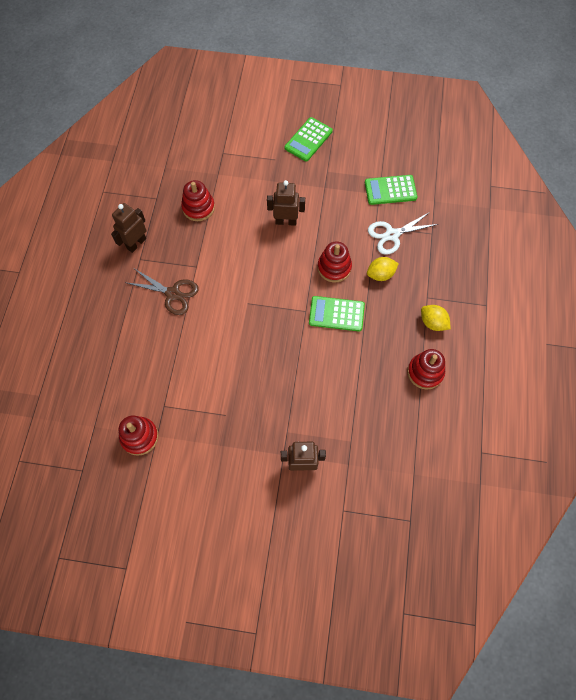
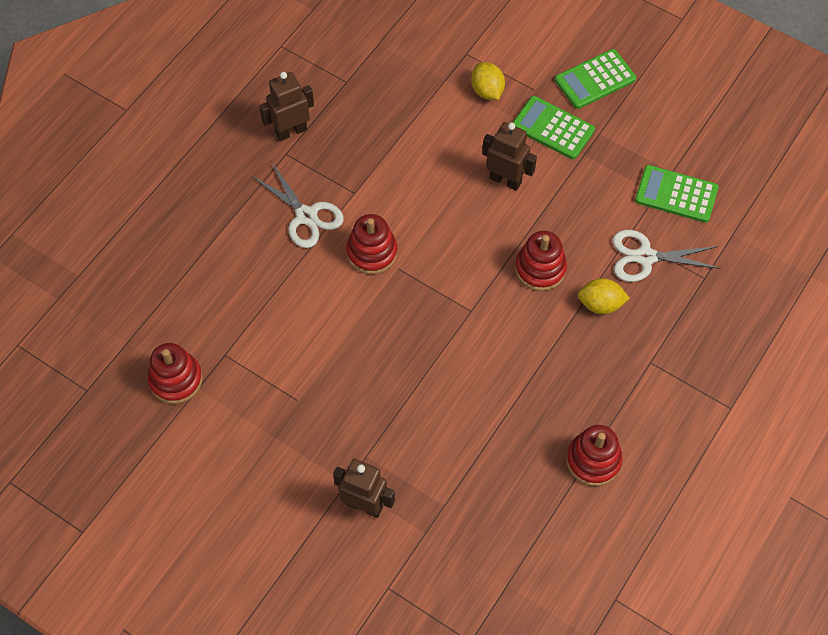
camera: 25 degrees right, 5 degrees down
brown scissors [127,269,199,315] -> white scissors [252,163,344,248]
red stacking toy [181,180,215,221] -> red stacking toy moved to [346,214,398,274]
green calculator [309,296,365,332] -> green calculator moved to [512,96,595,159]
yellow lemon [421,305,451,331] -> yellow lemon moved to [471,62,505,100]

